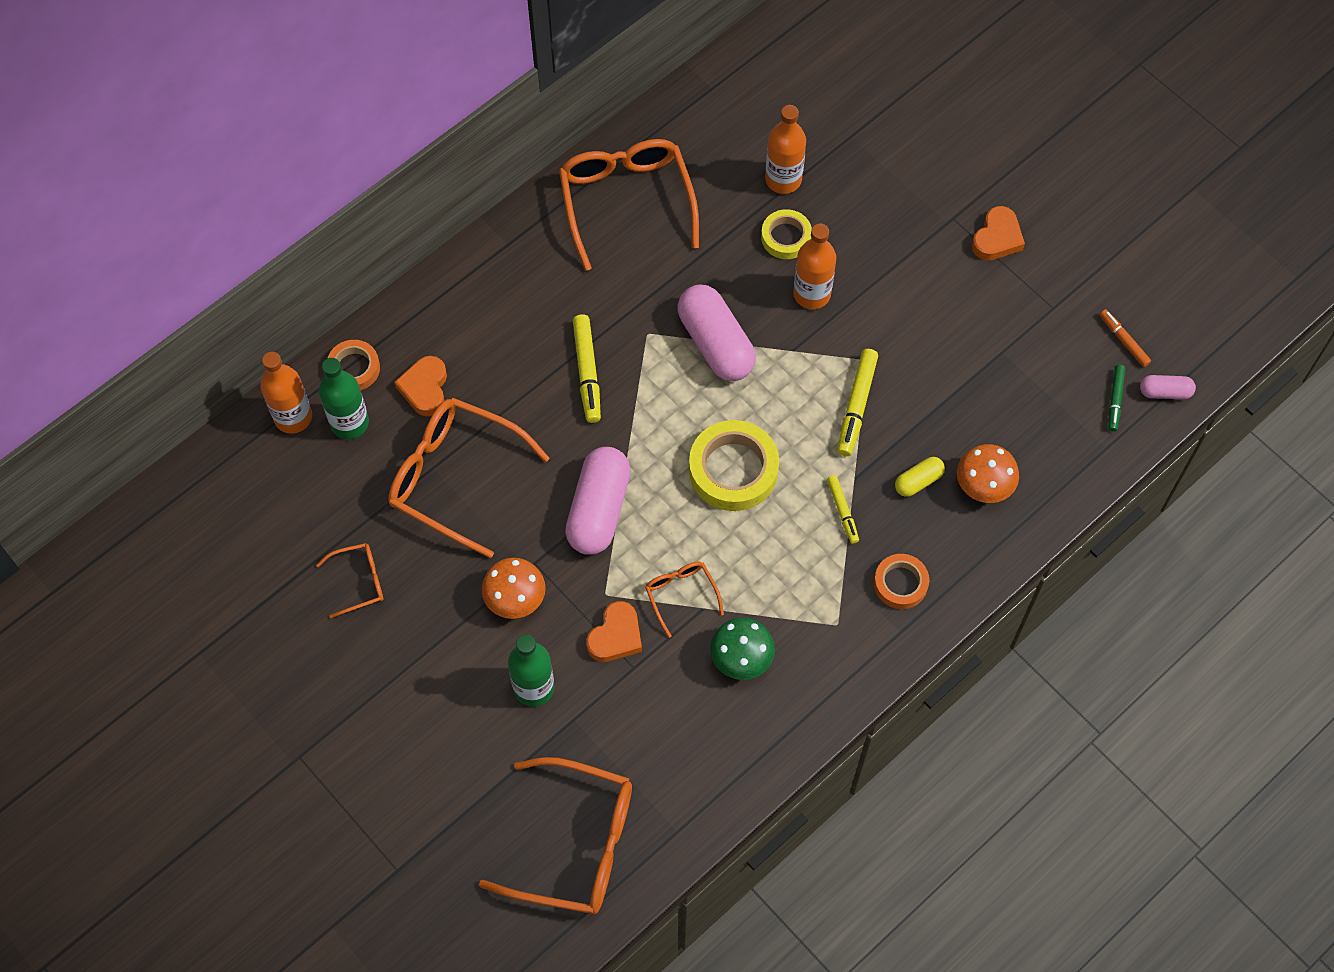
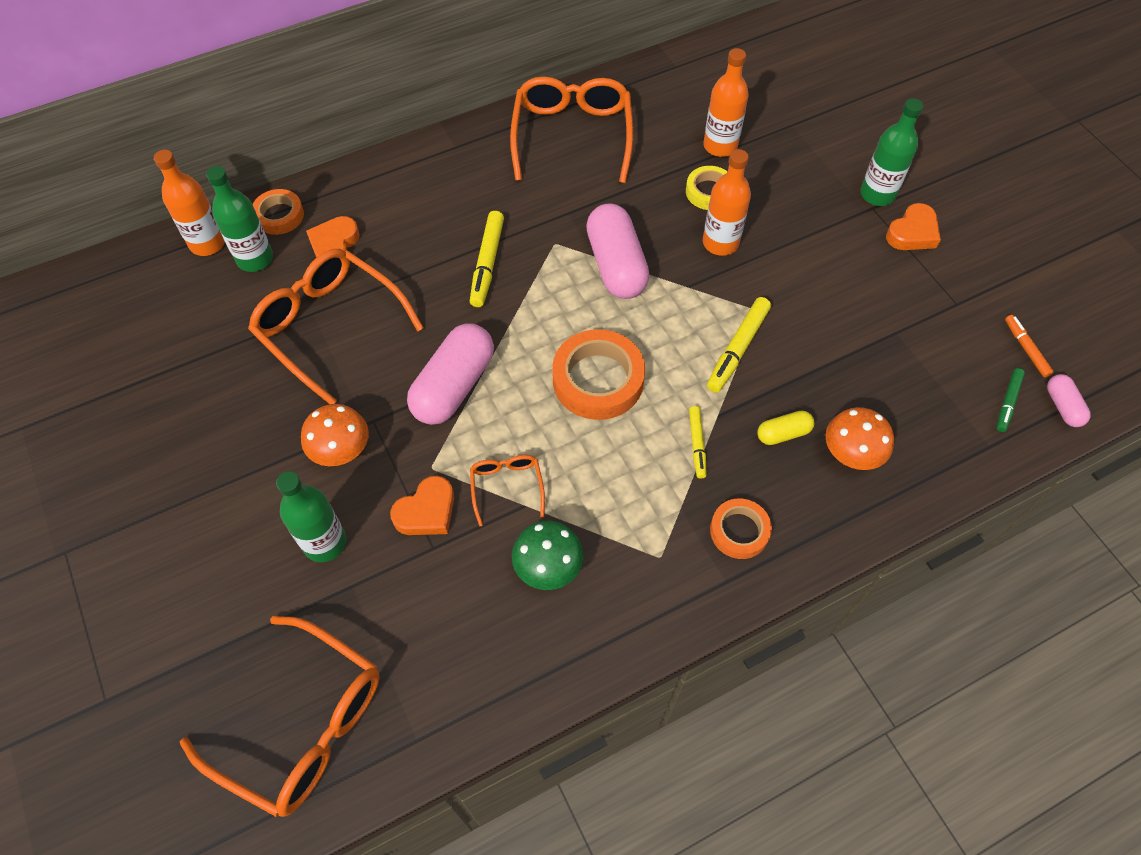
camera: 15 degrees right, 5 degrees down
orange glasses [316,543,383,618] -> none
yellow tape [689,420,779,511] -> orange tape [552,329,645,420]
pink capsule [1140,375,1196,399] -> pink capsule turned 60 degrees clockwise [1047,374,1091,427]
none -> green bottle [860,98,923,206]

